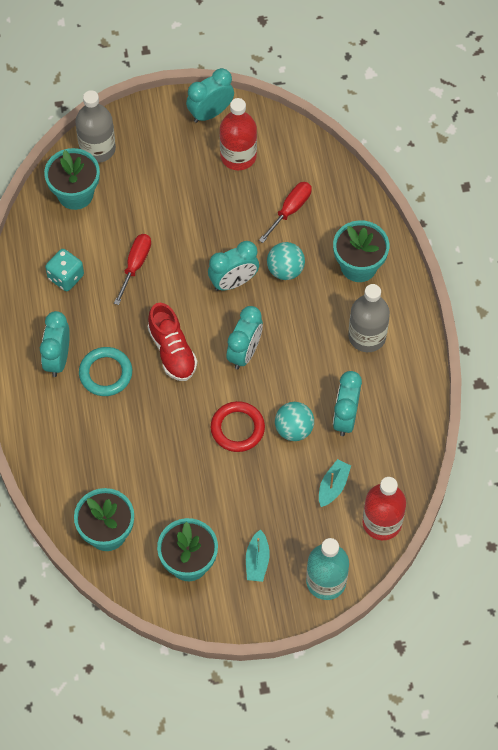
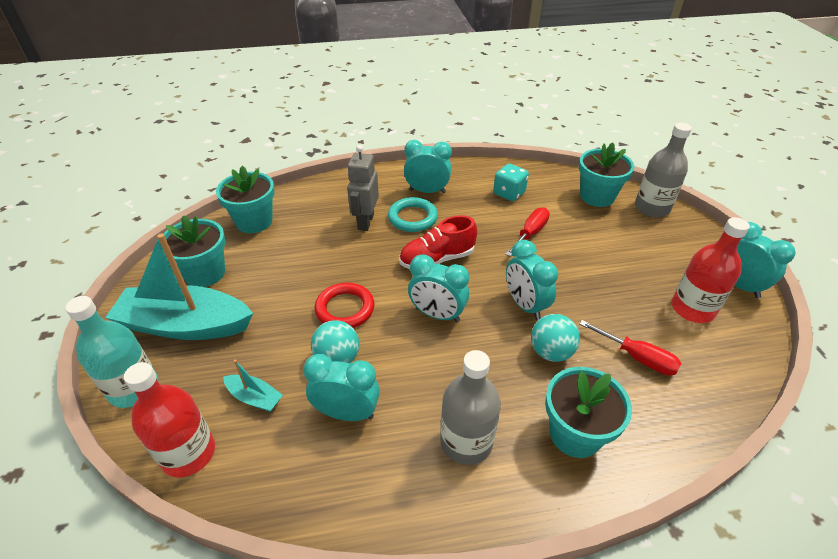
camera: 90 degrees right, 20 degrees down
red screwdriver [114,234,151,305] -> red screwdriver turned 75 degrees counterclockwise [505,208,550,256]
turquoise boat [246,529,270,582] -> turquoise boat [105,233,253,340], size x2.32
none -> grey robot [347,145,379,231]

